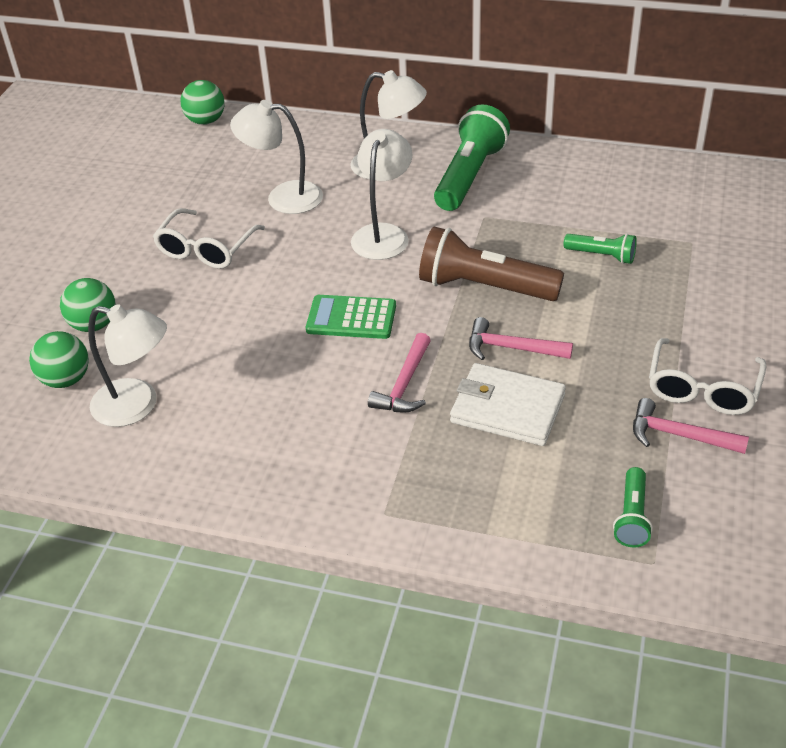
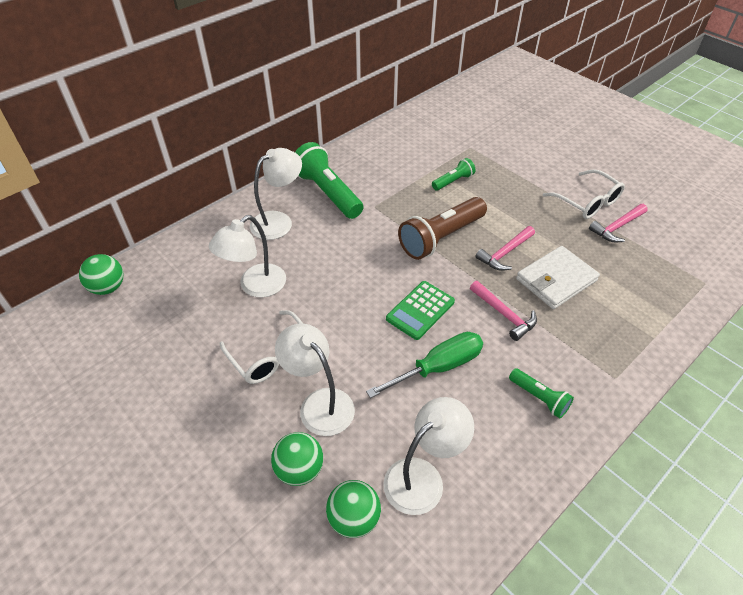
camera: 60 degrees left, 5 degrees up
white lamp [351,129,412,260] -> white lamp moved to [275,324,355,436]
green flashlight [613,467,653,548] -> green flashlight moved to [509,368,574,418]
none -> green screwdriver [366,332,483,398]

